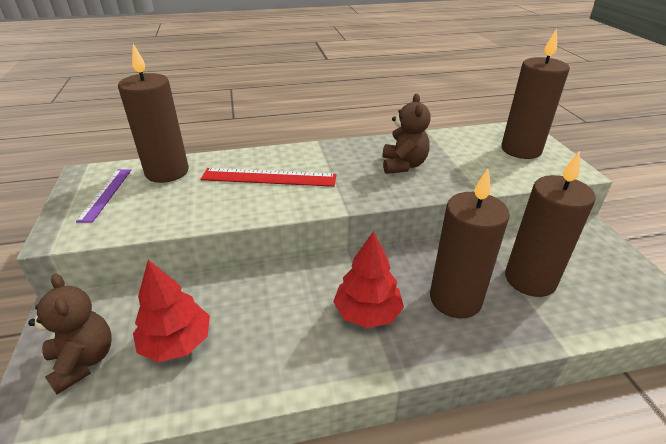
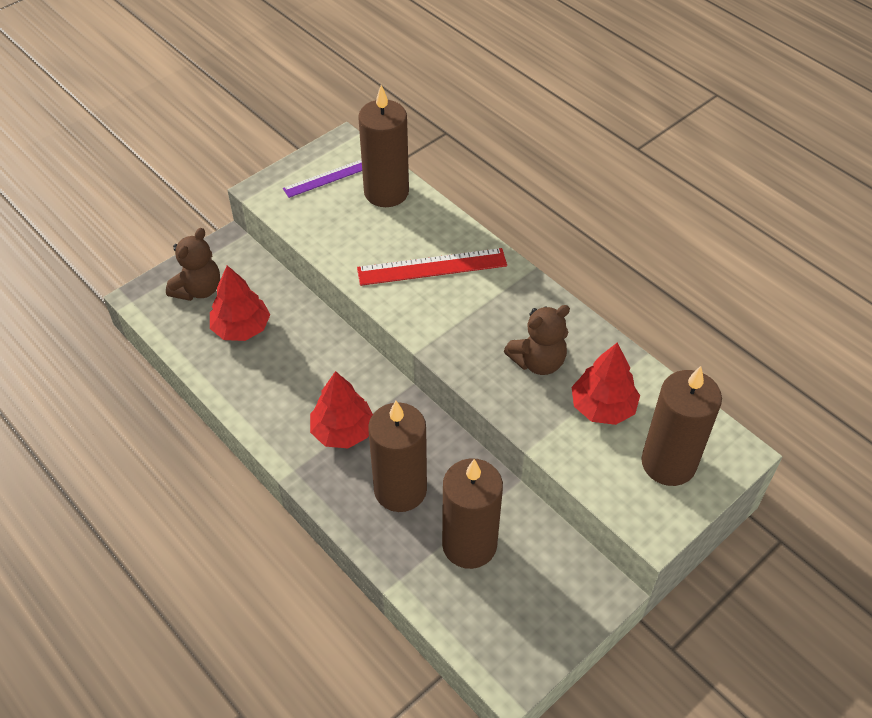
camera: 60 degrees right, 15 degrees up
red ruler [200,168,336,187] -> red ruler turned 75 degrees counterclockwise [357,248,507,286]
none -> red tree [572,343,640,425]

